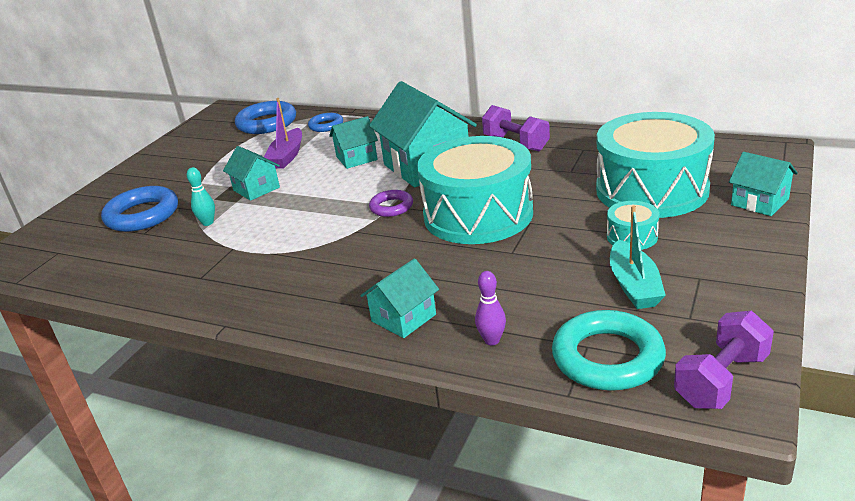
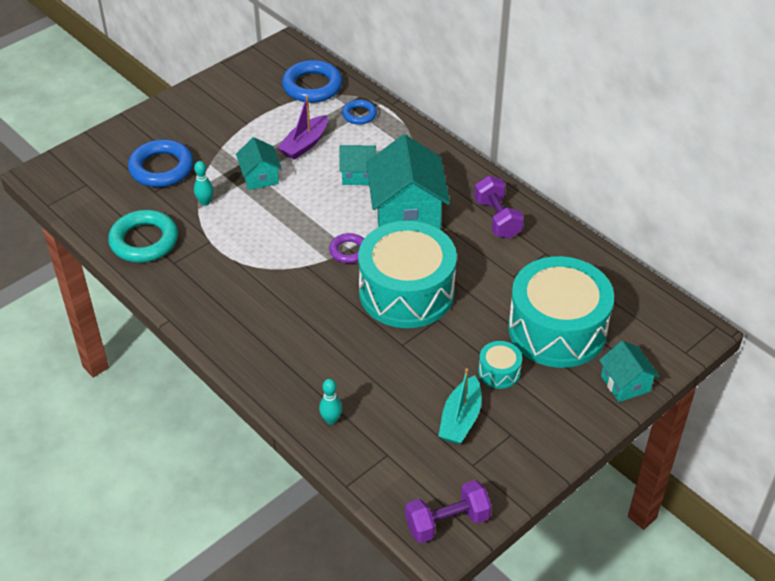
camera: 20 degrees right, 15 degrees up
turquoise house [361,258,439,338] -> none
purple bowling pin [475,271,506,345] -> turquoise bowling pin [319,379,342,424]
turquoise ring [552,310,666,391] -> turquoise ring moved to [108,210,178,263]

